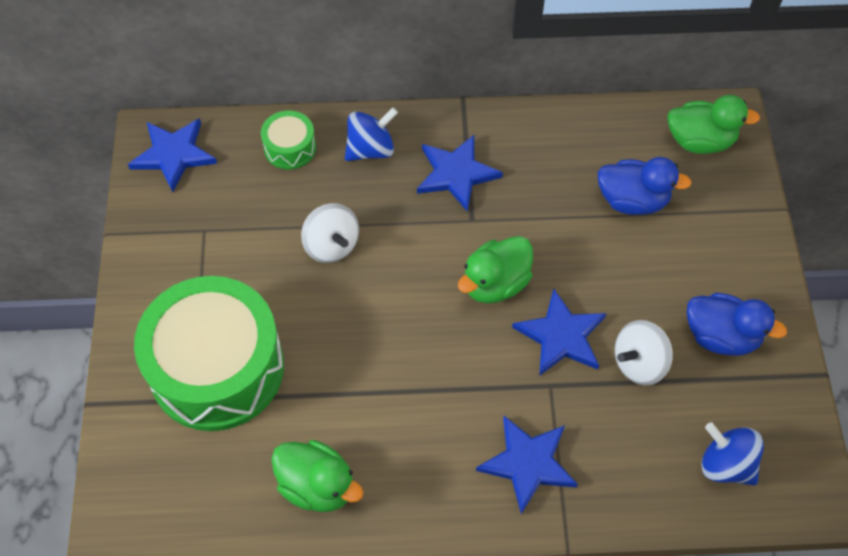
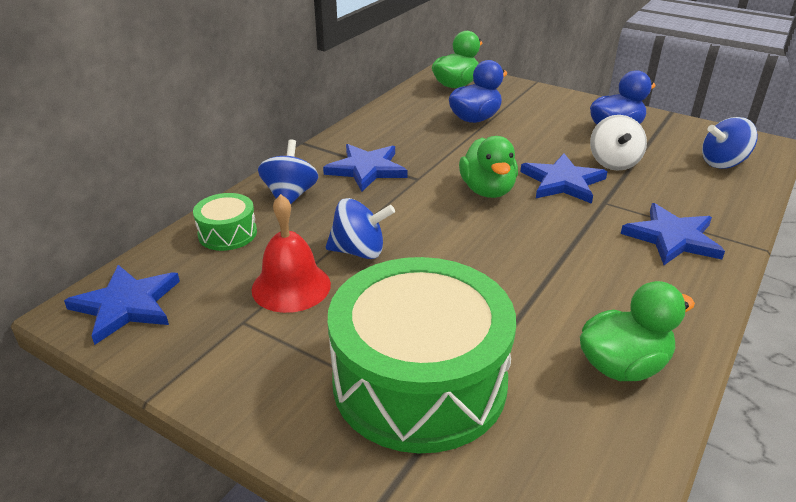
camera: 55 degrees left, 25 degrees down
white spinning top [301,203,359,263] -> blue spinning top [326,198,395,259]
none -> red bell [251,194,331,313]

